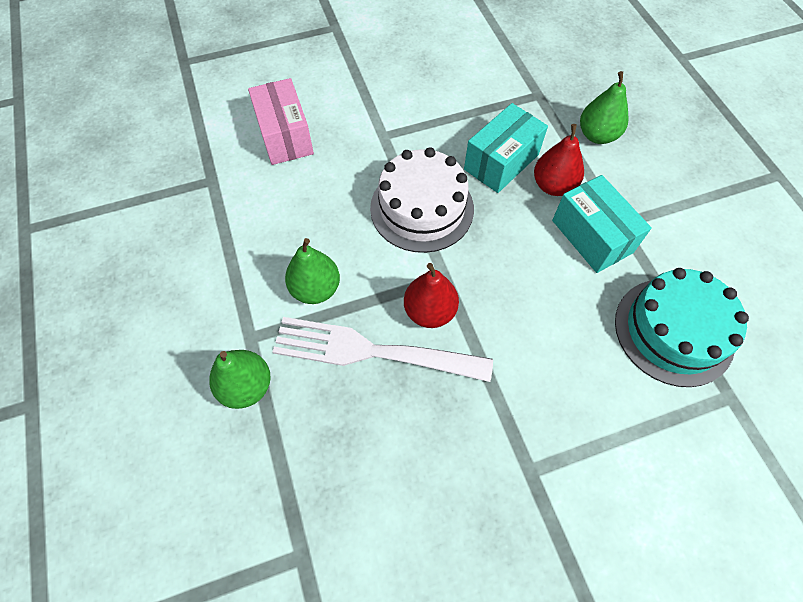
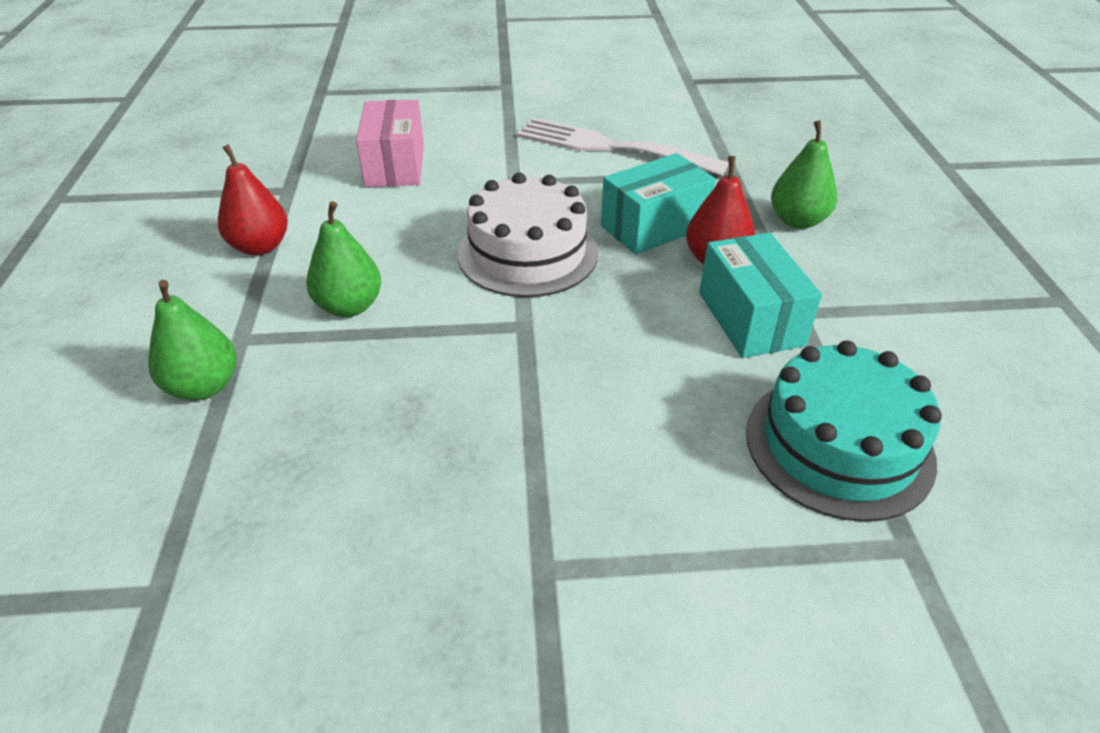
camera: 15 degrees right, 20 degrees down
white fork [272,317,493,382] -> white fork moved to [517,118,729,176]
red pear [404,263,459,328] -> red pear moved to [218,144,288,255]

